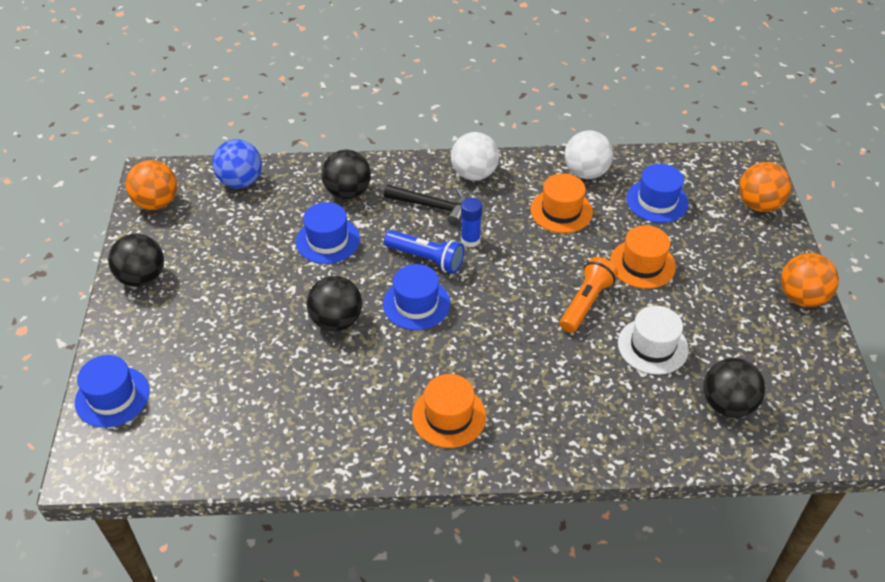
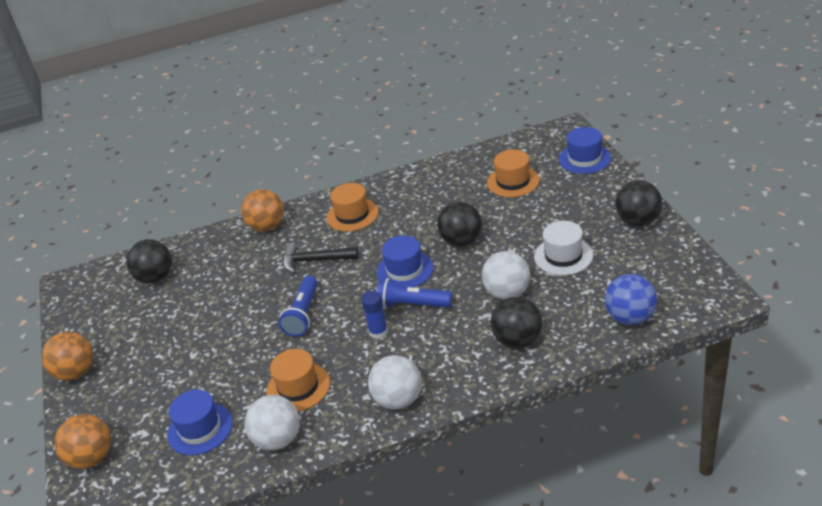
camera: 170 degrees right, 10 degrees down
orange ball [125,160,177,210] -> orange ball moved to [241,189,284,231]
blue hat [296,202,360,264] -> white ball [482,251,530,300]
black hammer [384,184,467,226] -> black hammer moved to [283,243,359,273]
orange flashlight [560,257,618,333] -> none
orange hat [610,225,676,289] -> orange hat moved to [487,150,539,197]
white hat [618,306,689,375] -> white hat moved to [534,221,593,275]
none -> blue flashlight [279,276,318,337]

